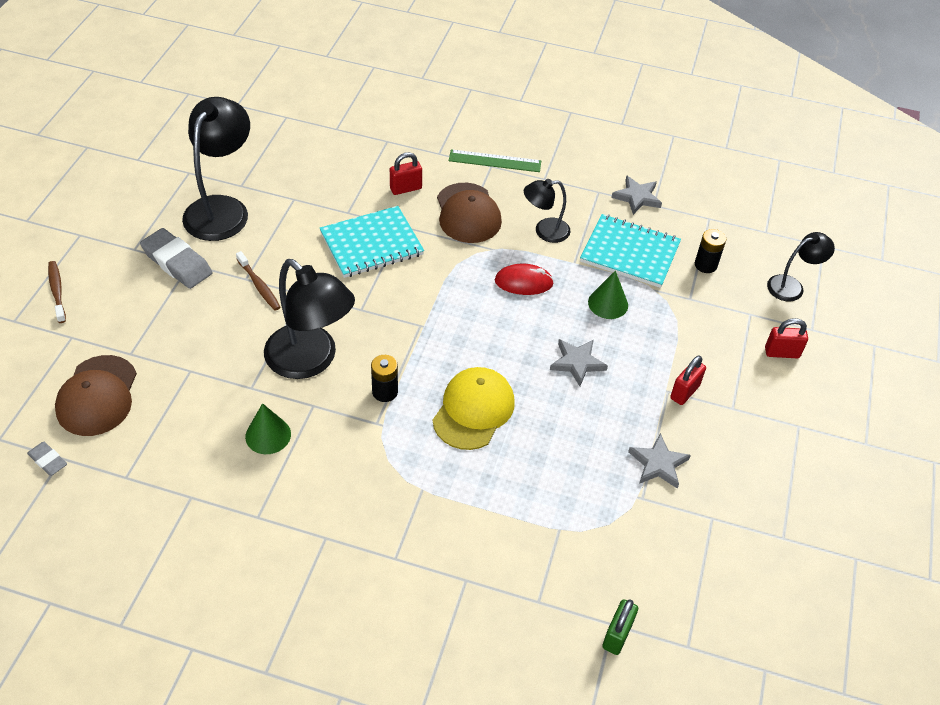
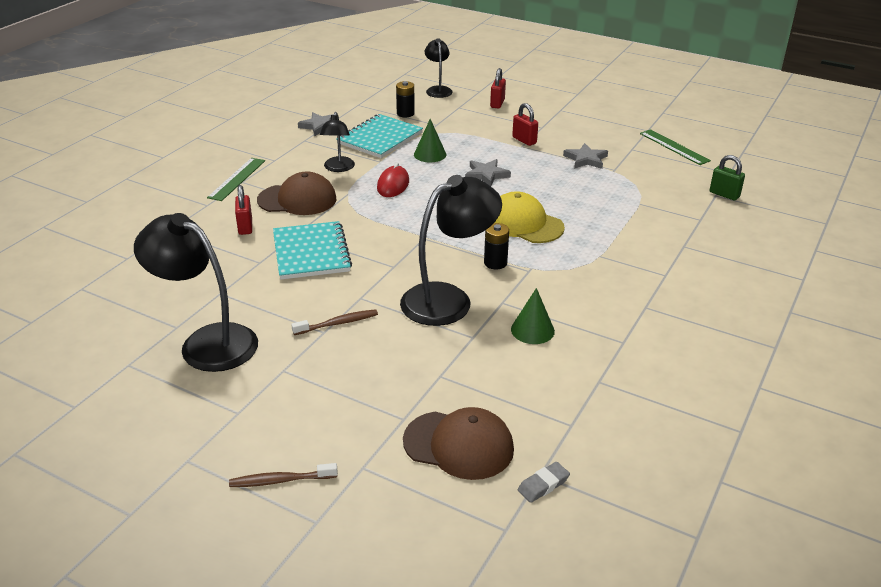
camera: 75 degrees left, 15 degrees down
grey eraser [140,228,212,289] -> none
none -> green ruler [640,129,711,165]

